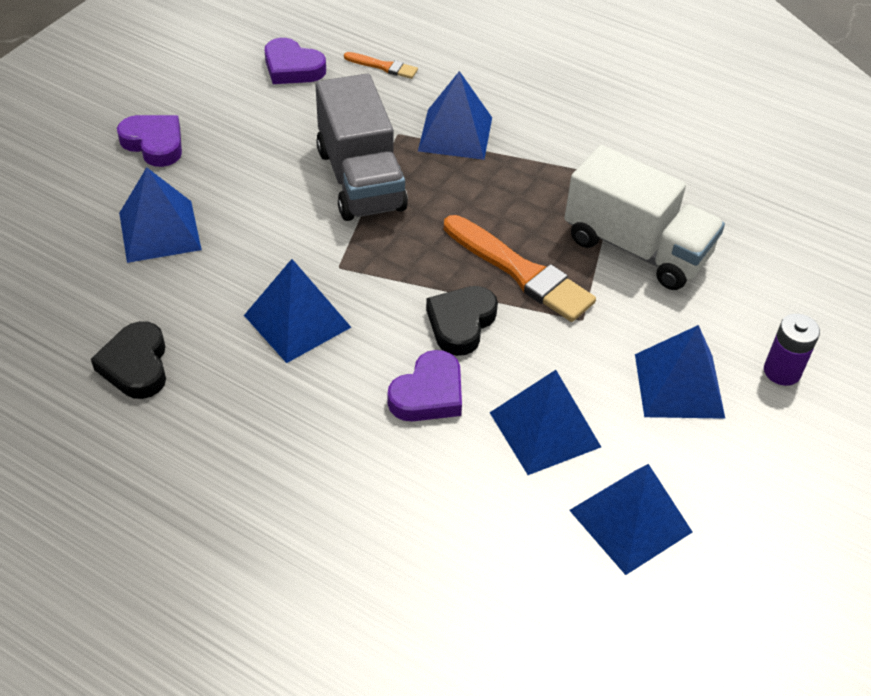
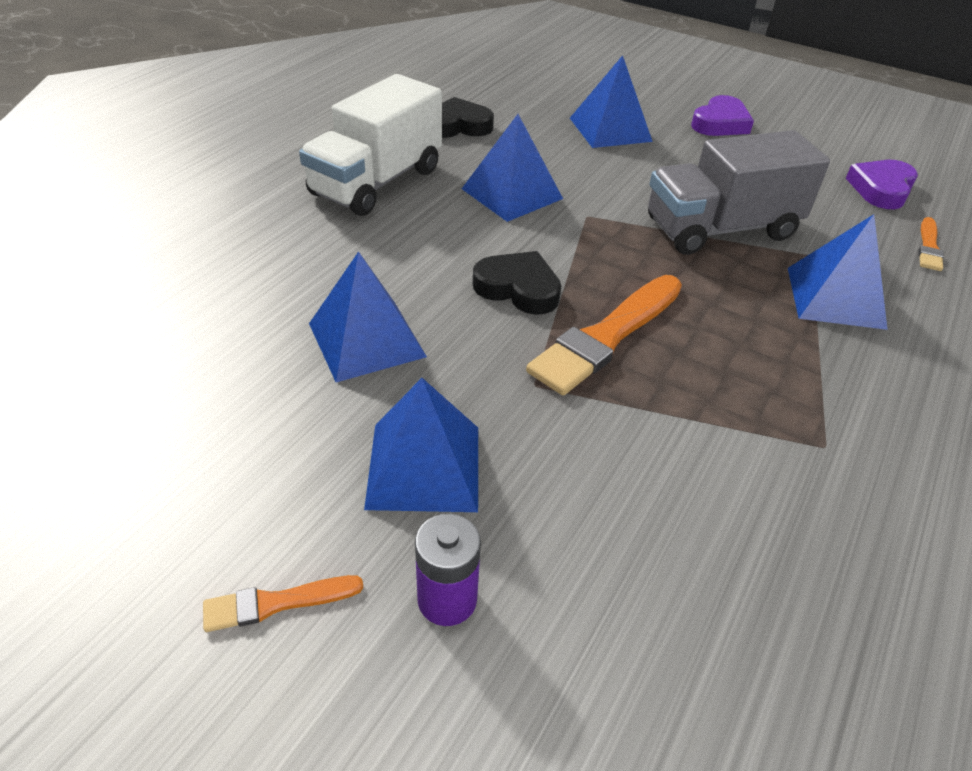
camera: 90 degrees right, 5 degrees down
purple heart [388,350,462,422] -> none
white truck [564,145,725,290] -> white truck moved to [299,74,442,216]
blue pyramid [569,464,692,575] -> none
none -> orange brush [203,575,364,632]

